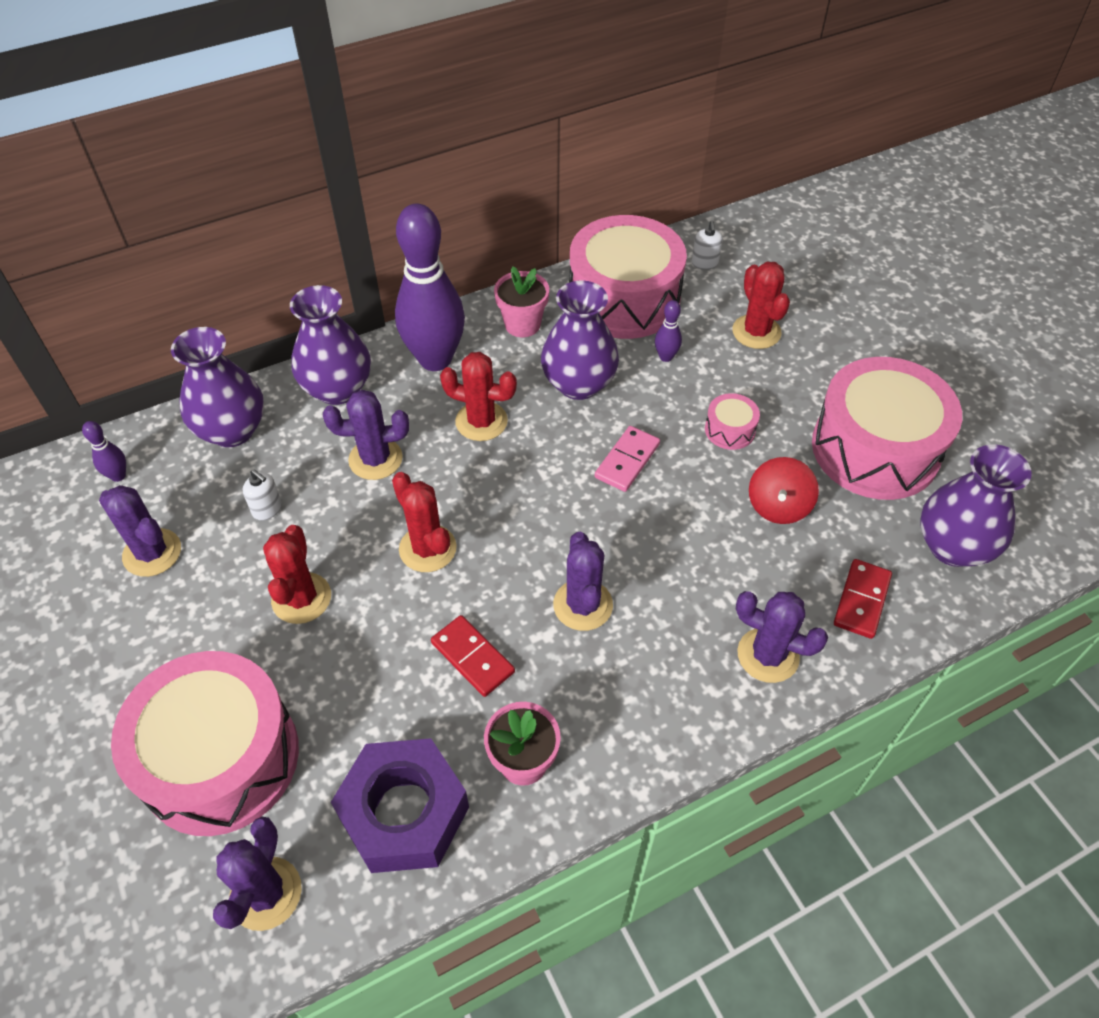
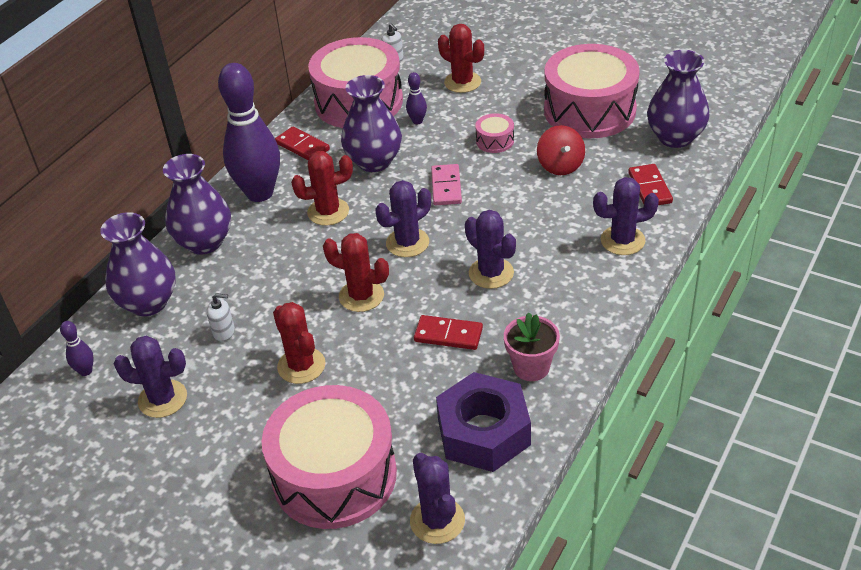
camera: 30 degrees left, 10 degrees down
purple cactus [323,390,409,480] -> purple cactus moved to [376,180,431,257]
pink flower pot [494,266,549,337] -> red domino [275,127,330,160]

